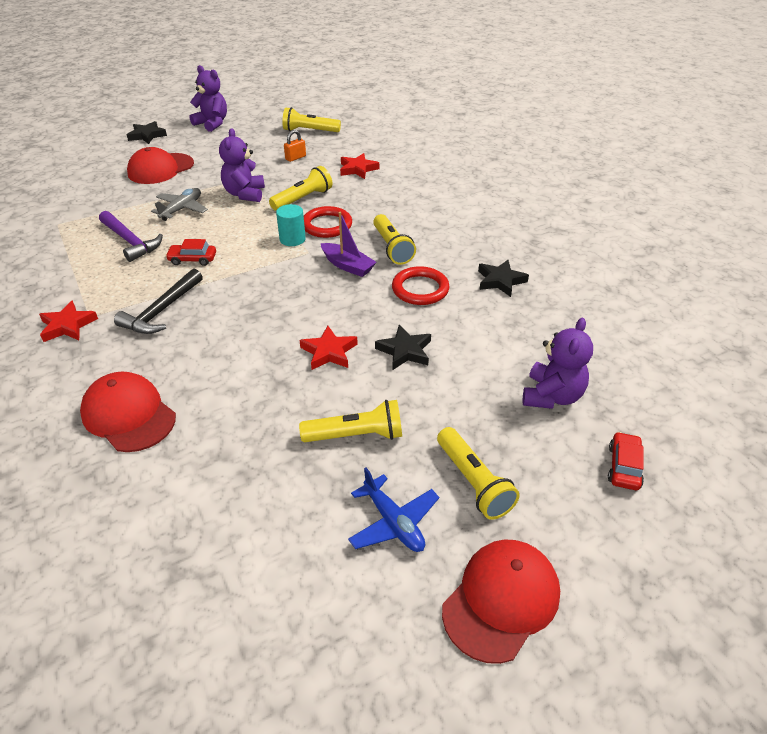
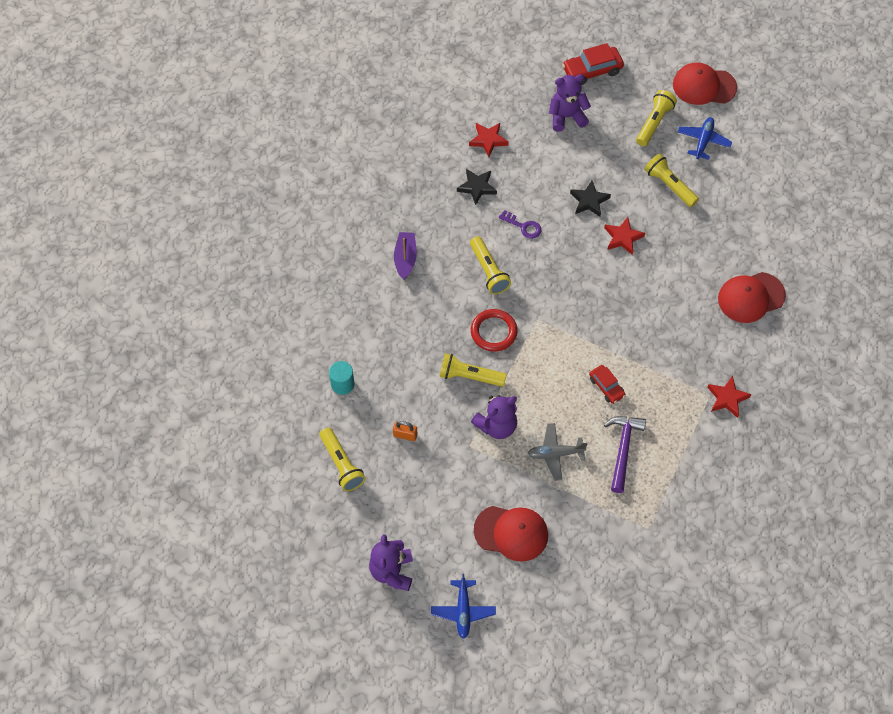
camera: 125 degrees left, 20 degrees up
red cap [80,372,176,452] -> red cap turned 60 degrees clockwise [718,272,786,323]
black hammer [114,269,203,334] -> none
black star [127,121,167,144] -> blue plane [431,574,496,639]
turquoise cylinder [276,204,306,246] -> turquoise cylinder moved to [329,361,355,395]
purple boat [321,212,376,277] -> purple boat moved to [394,232,417,280]
red star [340,153,379,179] -> red star moved to [469,123,509,157]
yellow flashlight [373,214,416,265] -> yellow flashlight turned 120 degrees clockwise [470,236,511,294]
red ring [392,266,450,305] -> purple key [499,210,542,239]
red car [608,432,644,490] -> red car [562,43,624,85], size x1.60

